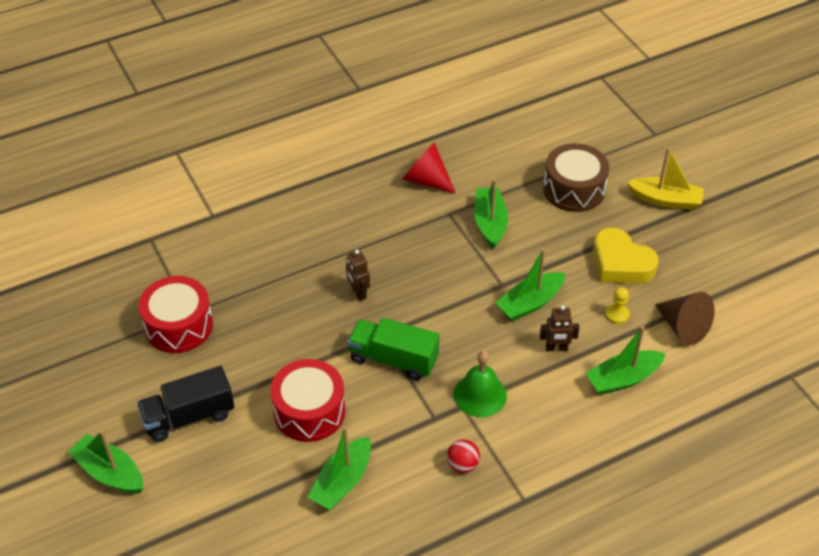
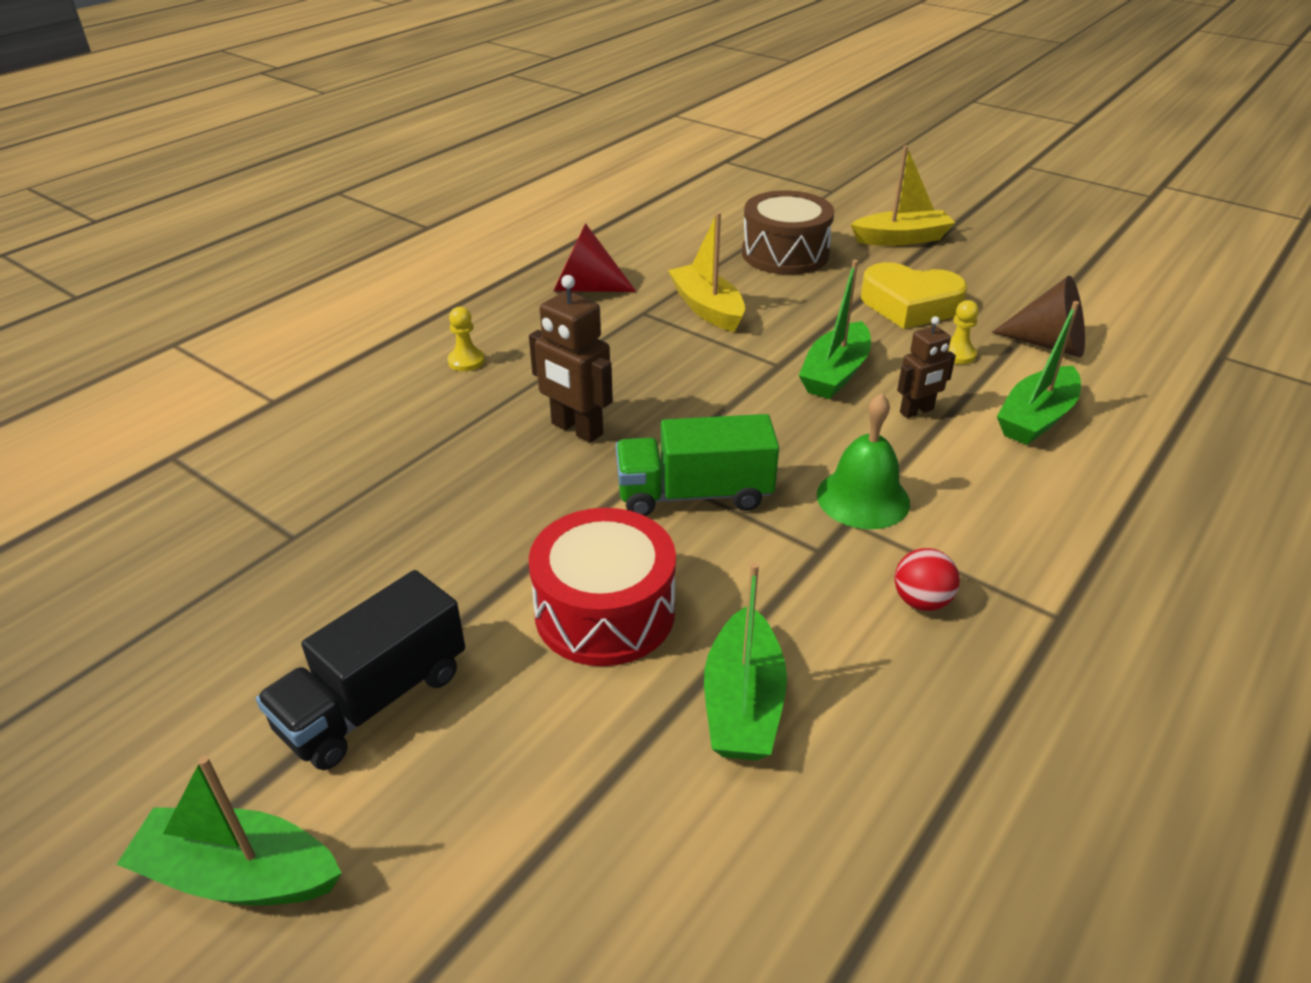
camera: 25 degrees left, 10 degrees down
red drum [139,276,213,353] -> none
brown robot [346,249,370,301] -> brown robot [529,275,613,443], size x1.54
green boat [474,178,508,249] -> yellow boat [668,212,745,332]
none -> yellow pawn [448,307,485,371]

